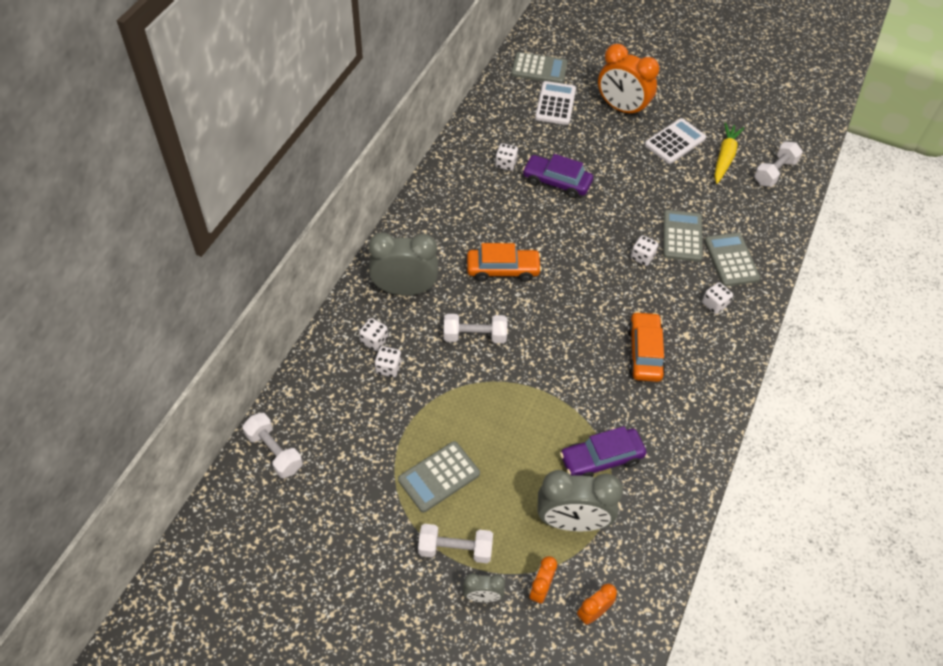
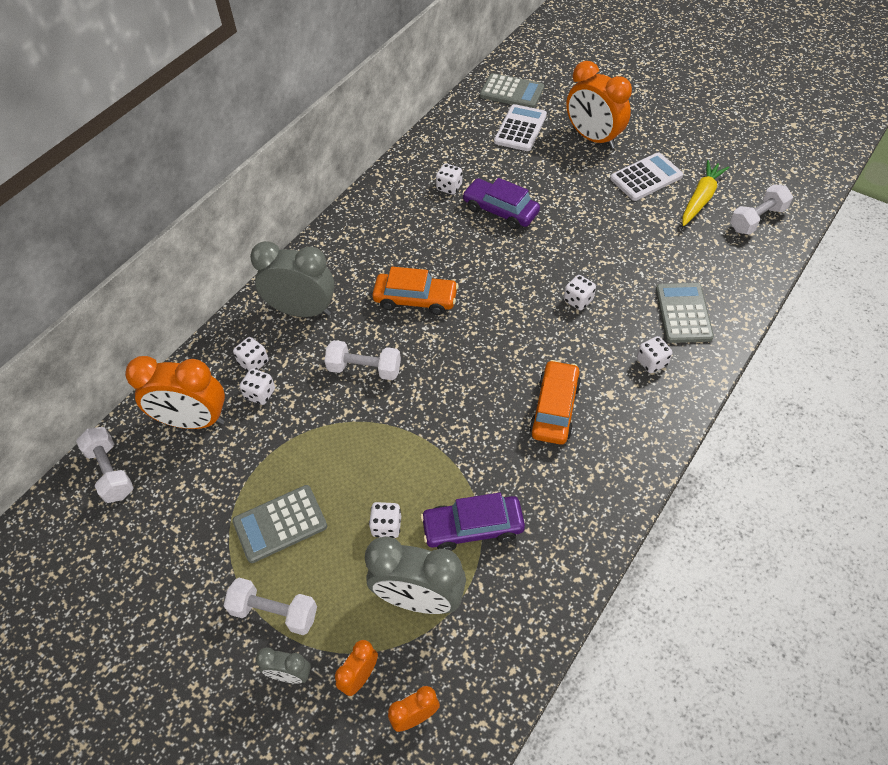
camera: 15 degrees right, 0 degrees up
grey calculator [663,210,703,262] -> none
none -> orange clock [125,356,225,429]
none -> white dice [369,502,401,538]

